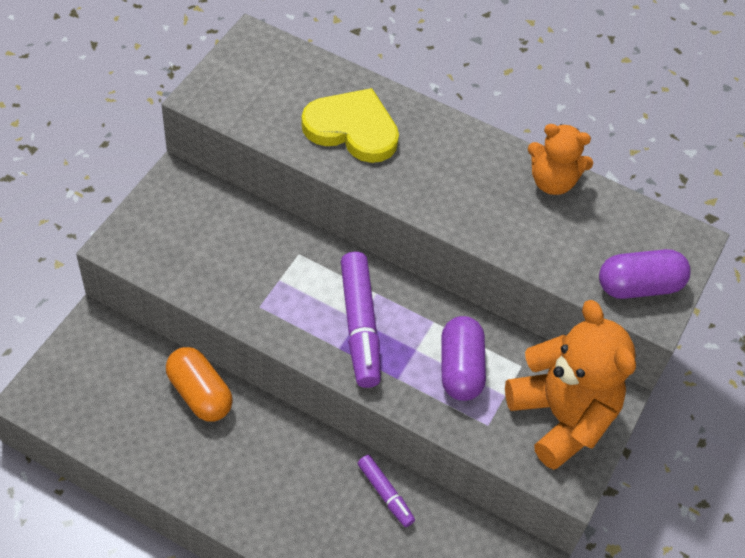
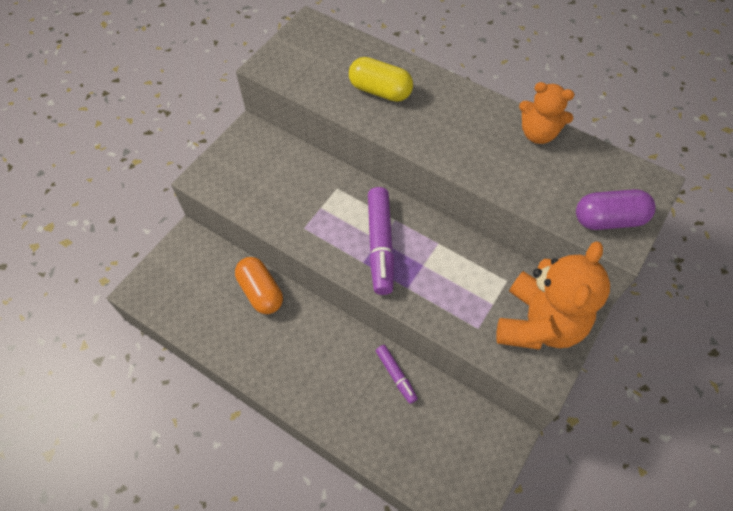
camera: 10 degrees right, 5 degrees up
yellow heart [301,88,399,163] -> yellow capsule [349,57,413,102]
purple capsule [441,316,486,401] -> none
orange teddy bear [505,300,636,470] -> orange teddy bear turned 45 degrees clockwise [496,241,610,349]

